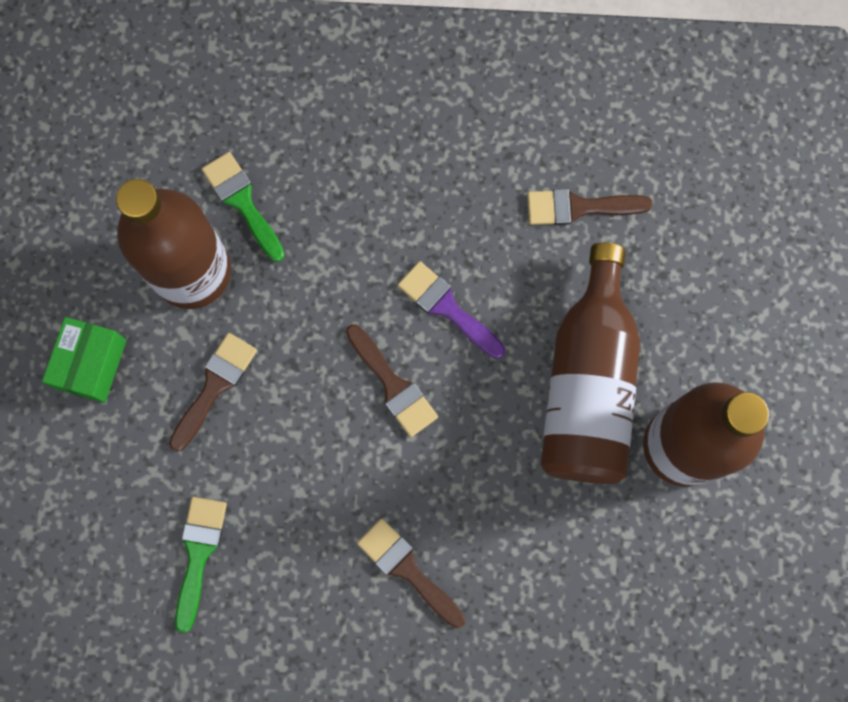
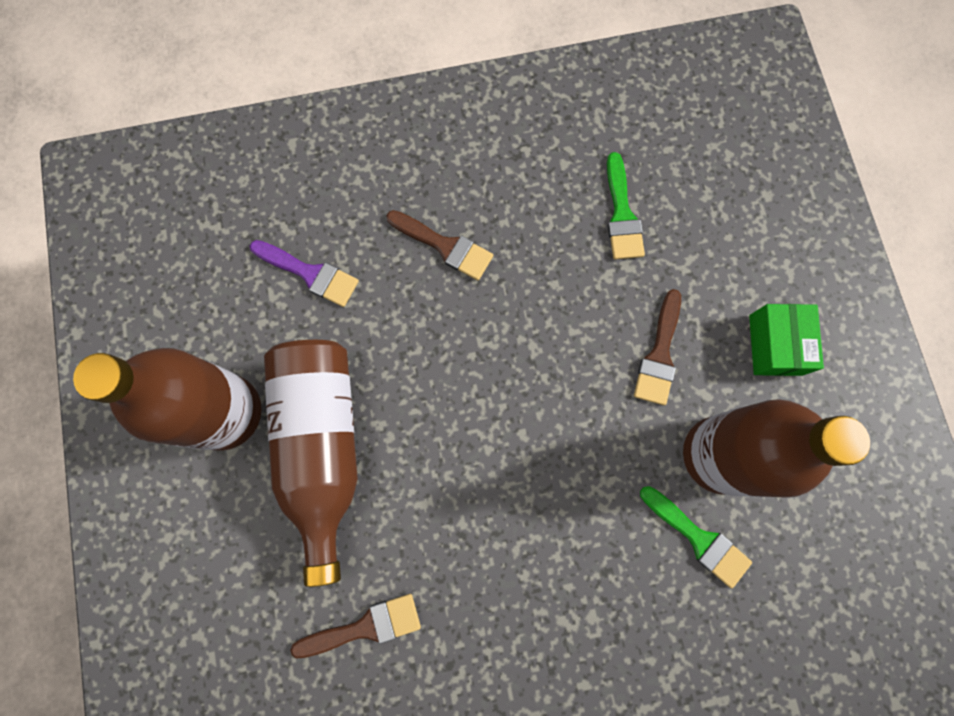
camera: 165 degrees right, 0 degrees up
brown brush [346,324,438,437] -> none
purple brush [398,261,505,359] -> purple brush moved to [250,240,359,307]

